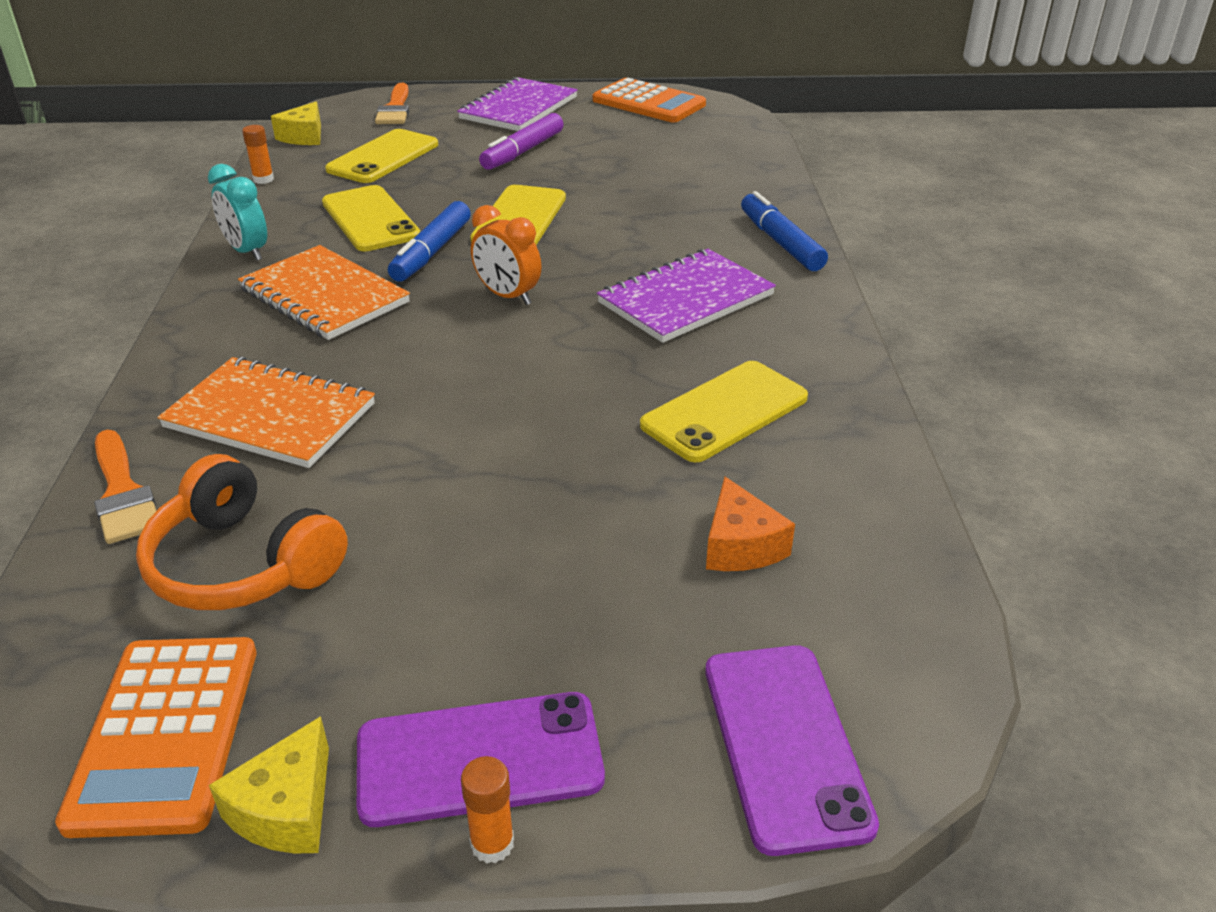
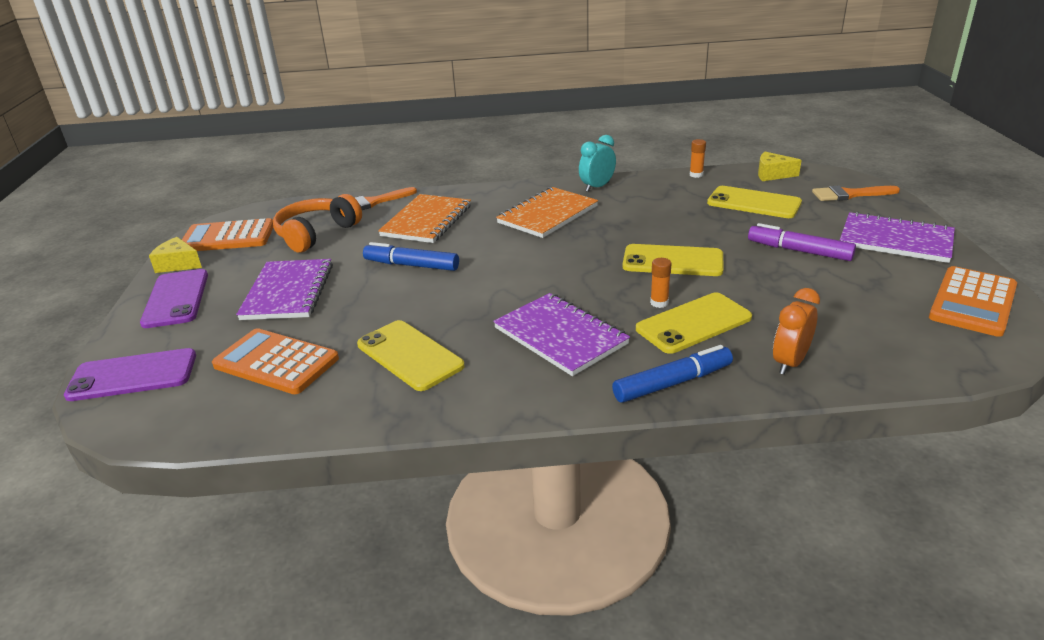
camera: 90 degrees right, 5 degrees down
yellow phone [322,185,420,251] -> yellow phone moved to [636,293,752,354]
blue marker [388,201,471,282] -> blue marker moved to [363,242,459,271]
orange glue stick [461,756,514,863] -> orange glue stick moved to [650,258,671,308]
orange clock [471,205,541,305] -> orange clock moved to [773,288,820,374]
orange cheese [706,477,795,571] -> orange calculator [212,328,339,394]
none -> purple notebook [236,259,333,320]

